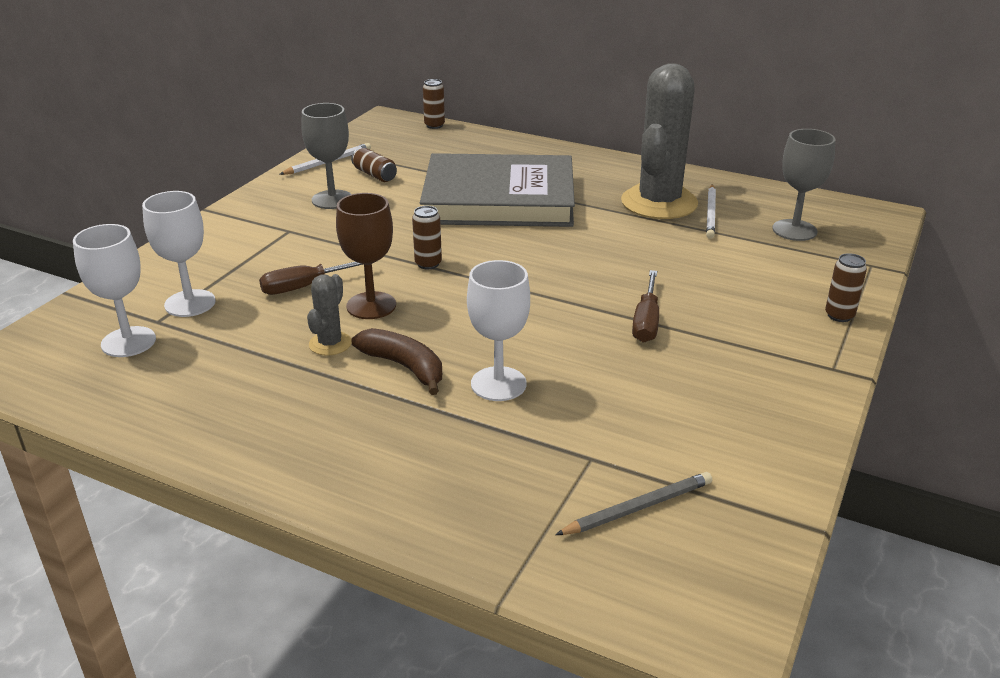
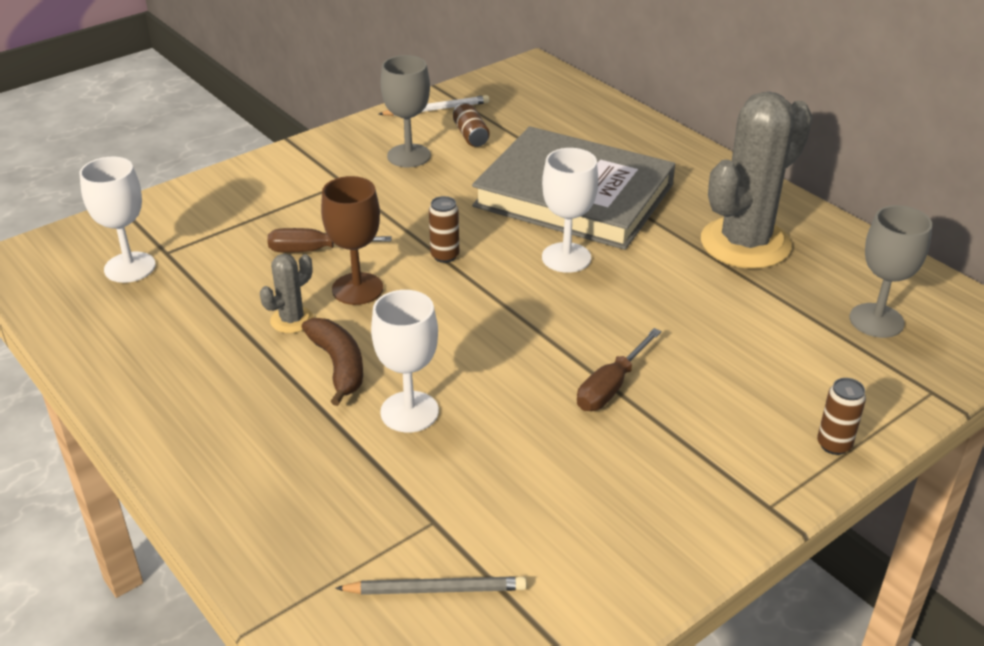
camera: 25 degrees right, 5 degrees up
white goblet [142,191,215,317] -> white goblet moved to [542,148,599,273]
brown can [423,79,445,129] -> none
white pencil [706,184,716,239] -> none

